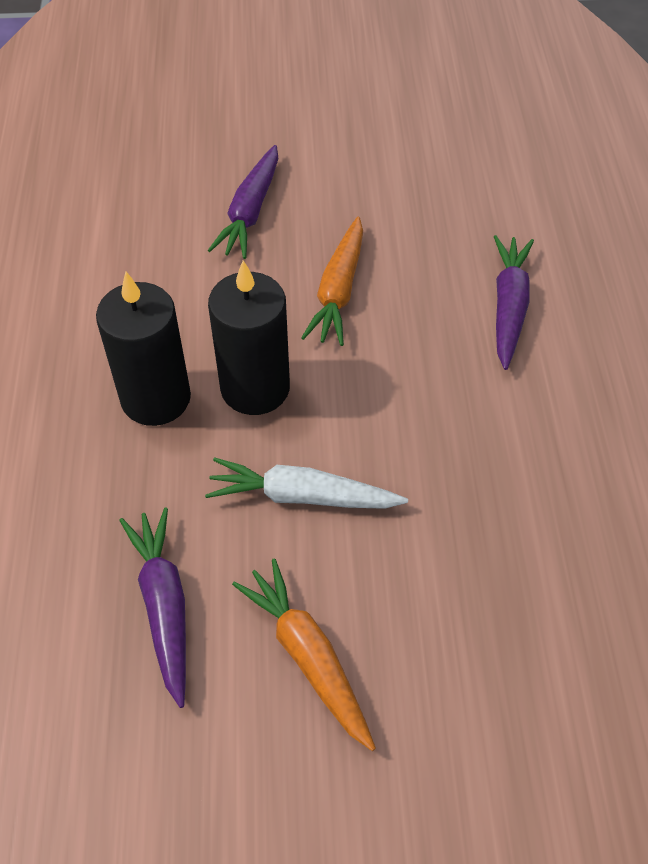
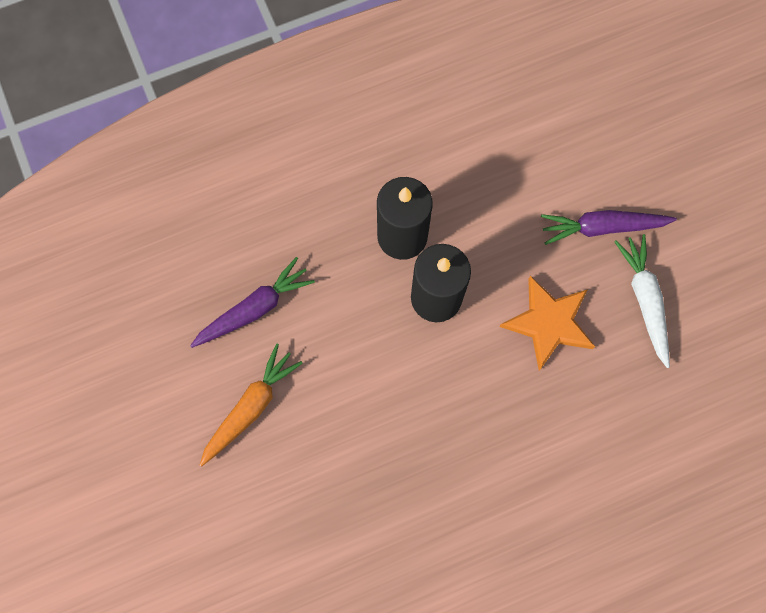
camera: 70 degrees right, 20 degrees up
white carrot [205,457,408,509] -> white carrot moved to [614,234,670,368]
orange carrot [301,216,363,346] -> orange star [500,276,595,370]
purple carrot [494,235,534,370] -> none

